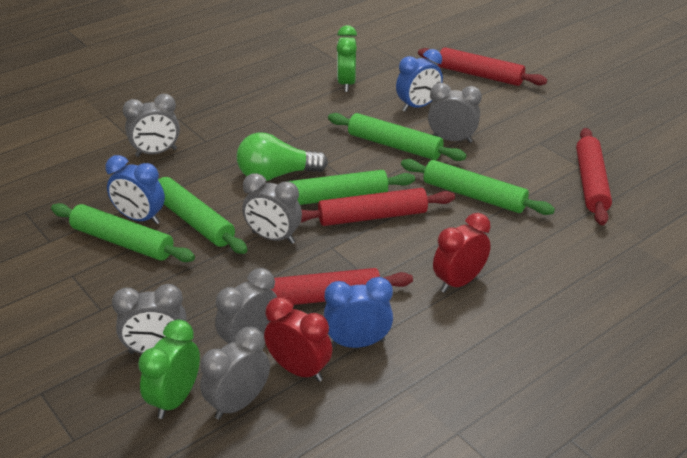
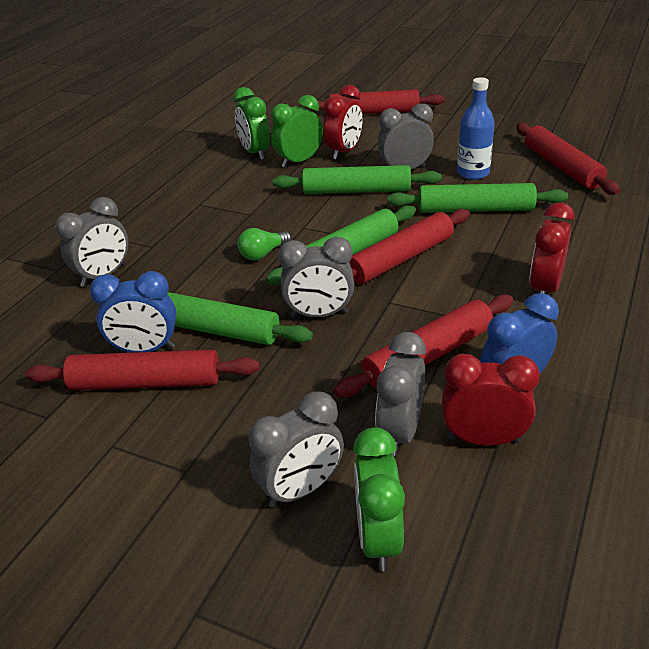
camera: 25 degrees left, 0 degrees up
green rolling pin [51,203,195,262] -> red rolling pin [25,350,260,390]
grey clock [200,327,270,420] -> none
green light bulb [237,132,328,181] -> green light bulb [238,228,292,260], size x0.56
blue clock [396,49,443,112] -> red clock [323,85,363,160]
none -> green clock [271,95,323,168]
none -> blue bottle [457,77,495,180]

